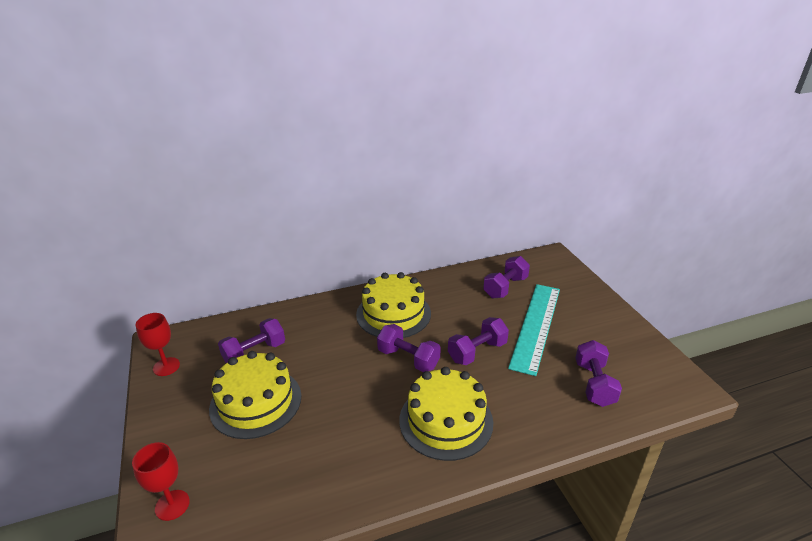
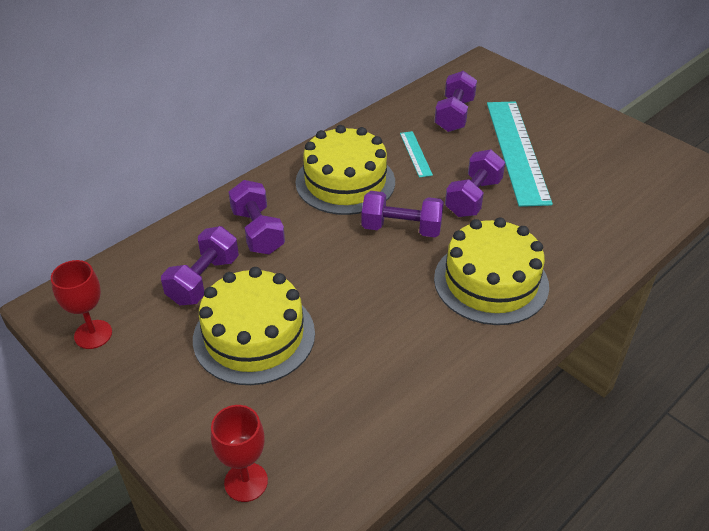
camera: 25 degrees left, 10 degrees up
purple dumbbell [575,340,622,407] -> purple dumbbell moved to [228,180,285,254]
none -> turquoise ruler [400,131,433,178]

